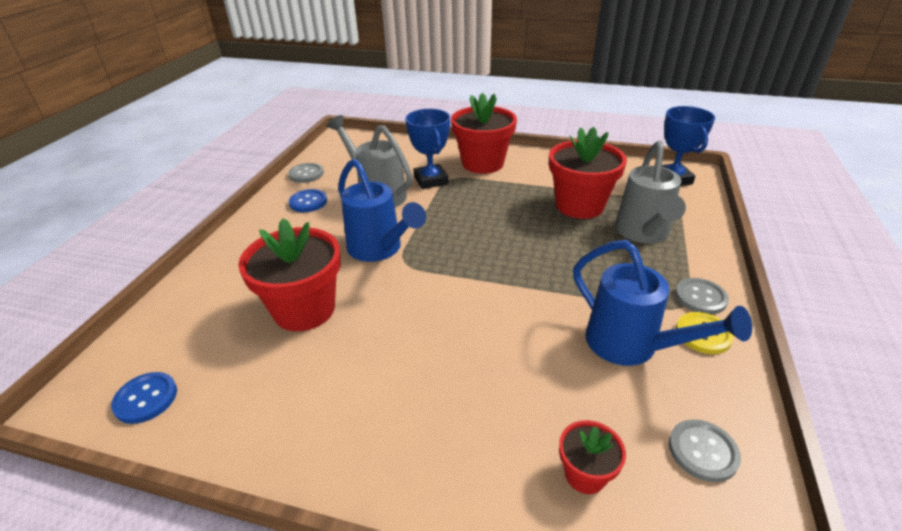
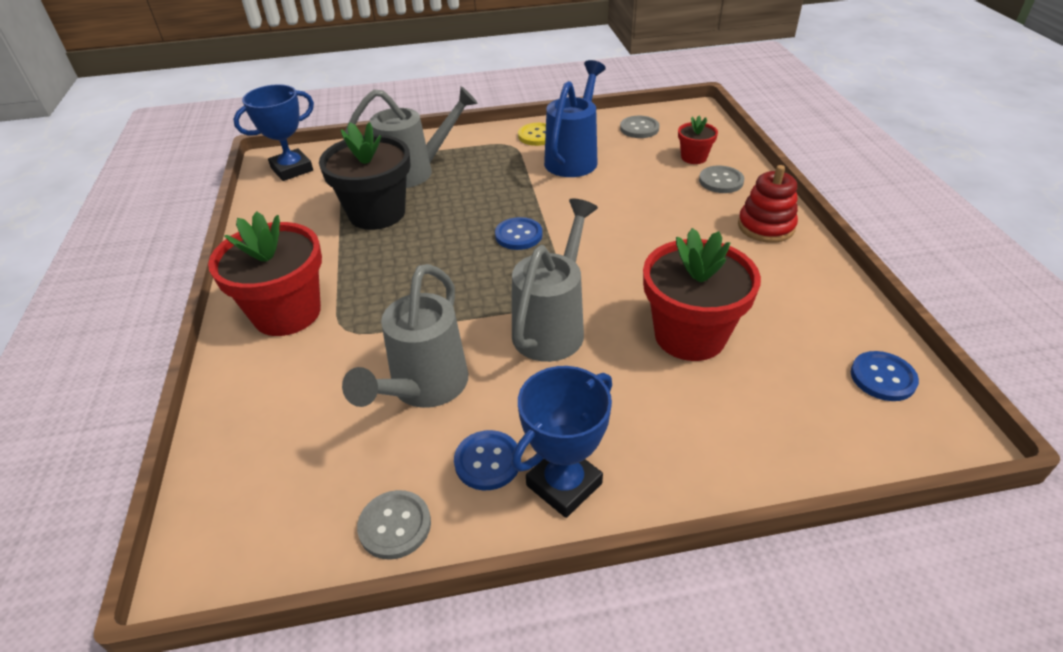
camera: 115 degrees left, 5 degrees up
blue watering can [338,159,426,262] -> grey watering can [512,198,598,362]
blue trophy [405,109,450,189] -> blue trophy moved to [512,366,612,518]
red flower pot [549,127,627,219] -> black flower pot [319,122,410,230]
grey button [675,278,729,314] -> grey button moved to [699,166,744,193]
none -> blue button [495,217,543,250]
none -> red stacking toy [738,165,798,243]

